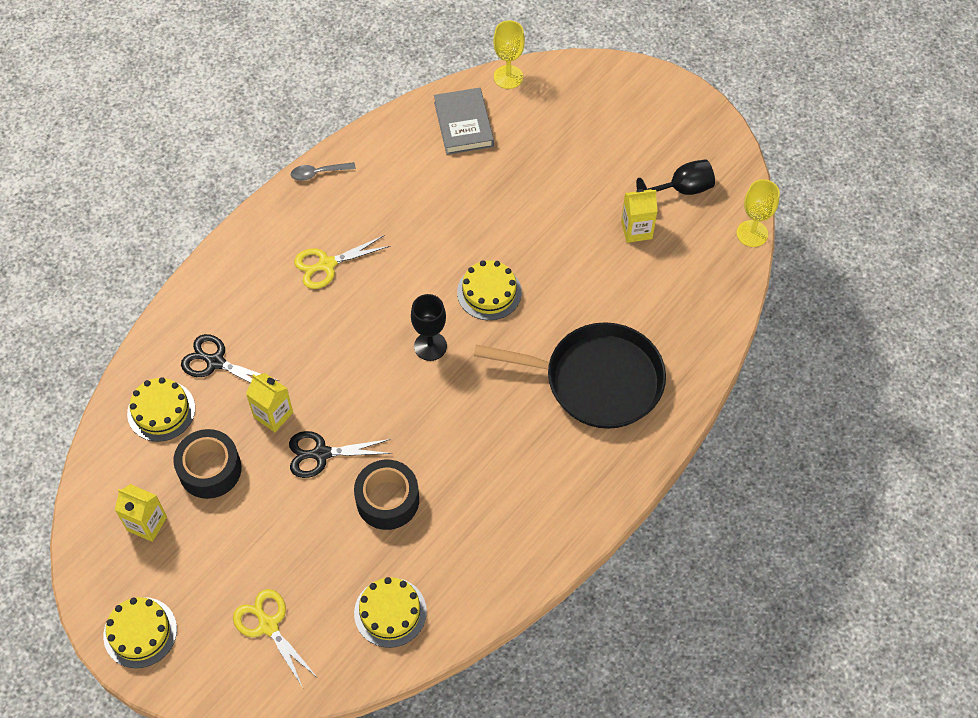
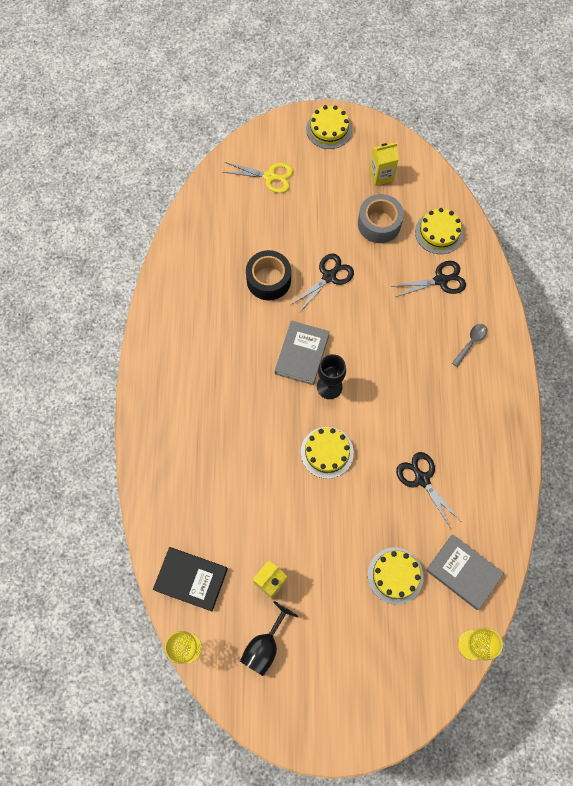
camera: 140 degrees right, 10 degrees up
black tape [173,429,241,499] -> grey tape [358,194,404,243]
yellow carton [246,373,293,432] -> none
grey spoon [291,162,356,181] -> grey spoon moved to [452,324,487,367]
yellow scissors [294,235,391,289] -> none
yellow cake [354,577,427,648] -> yellow cake moved to [368,547,424,604]
black pan [474,322,666,429] -> none
none -> black book [153,547,228,611]
none -> grey book [275,321,330,385]
none -> black scissors [396,452,460,527]

